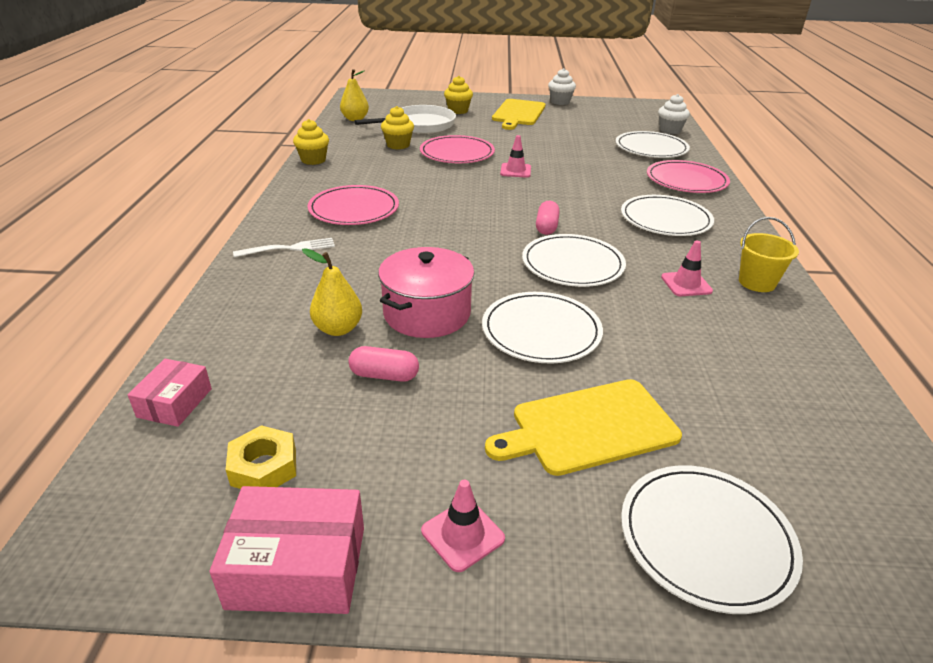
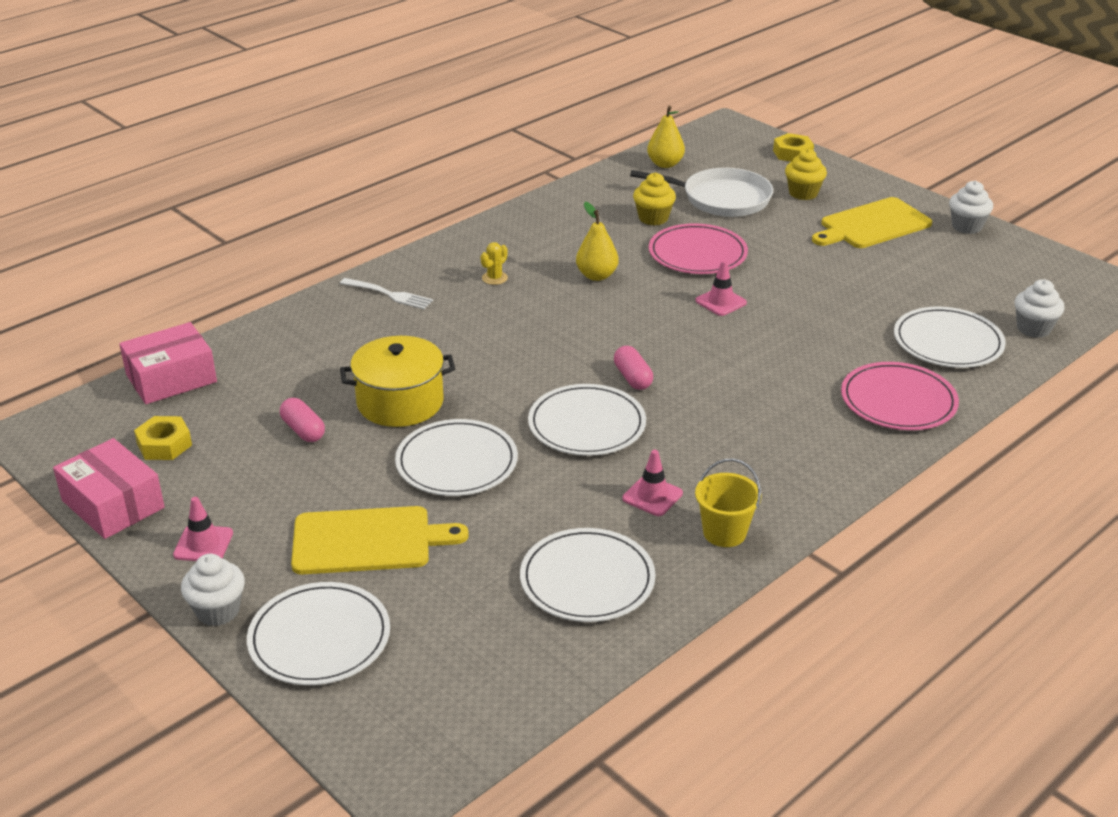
camera: 45 degrees right, 0 degrees up
pink box [128,359,212,427] -> pink box [119,322,217,404], size x1.60
yellow cupcake [293,119,329,165] -> none
yellow pear [302,248,362,336] -> yellow pear moved to [576,202,619,281]
pink plate [307,185,399,225] -> yellow cactus [481,242,508,285]
pink pot [378,247,474,338] -> yellow pot [340,336,455,427]
yellow cutting board [485,379,682,476] -> yellow cutting board turned 150 degrees clockwise [291,506,469,574]
pink capsule [536,201,560,235] -> pink capsule turned 75 degrees counterclockwise [614,346,653,390]
white plate [621,195,714,236] -> white plate moved to [520,528,656,622]
none -> white cupcake [181,554,245,626]
none -> yellow nut [773,133,814,162]

